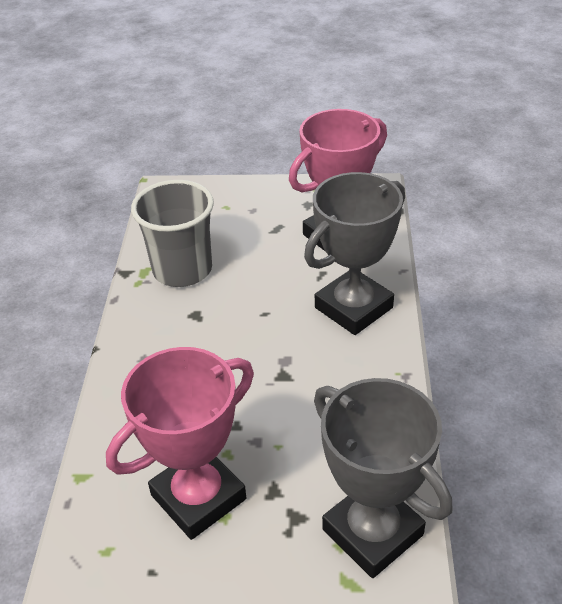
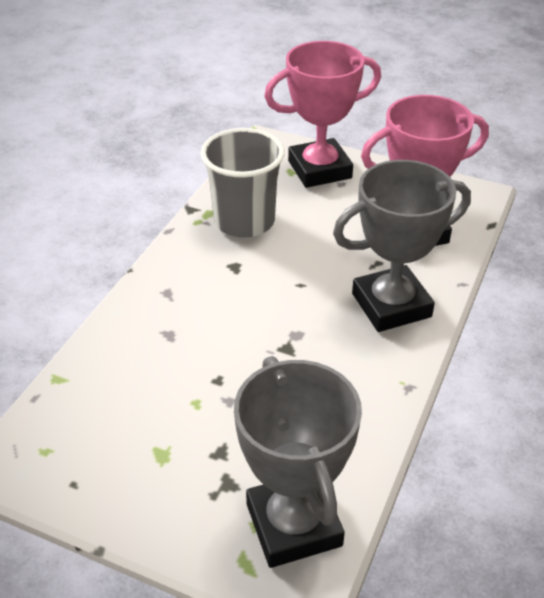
camera: 20 degrees right, 0 degrees up
pink trophy [106,347,254,540] -> pink trophy moved to [264,41,381,188]

